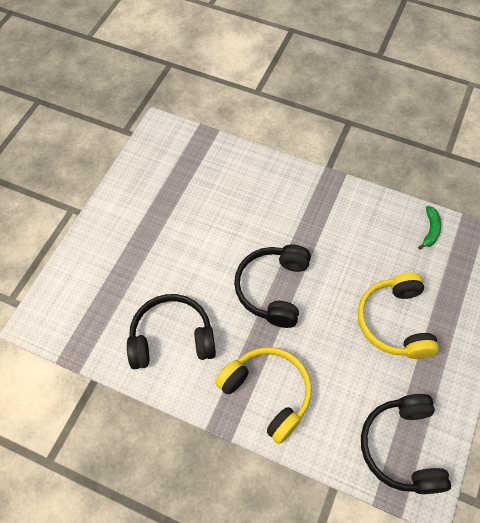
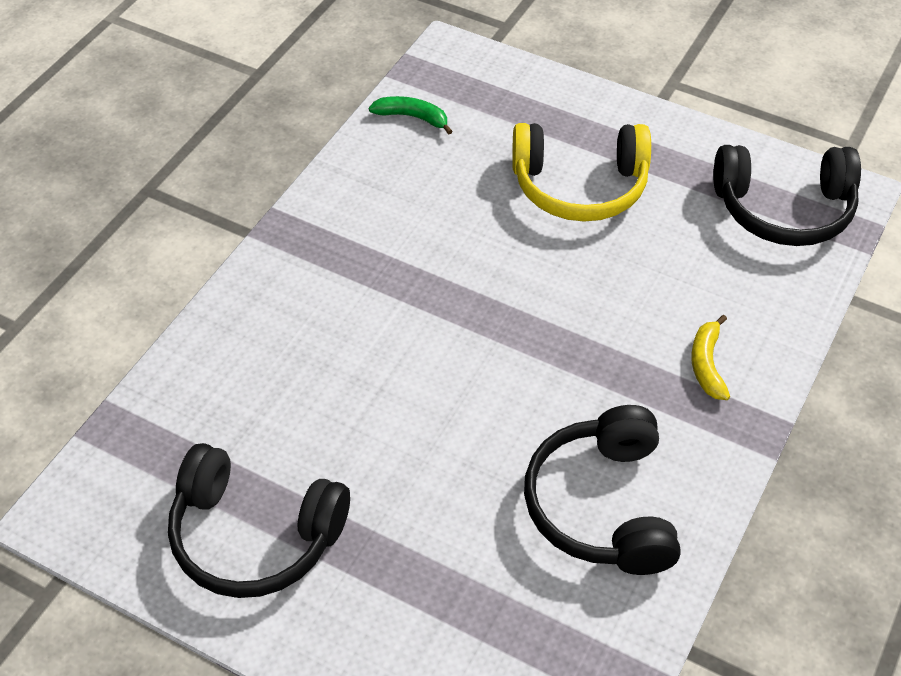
camera: 85 degrees left, 10 degrees down
yellow headphones [215,347,312,444] -> yellow banana [691,315,730,400]
black headphones [234,245,311,328] -> black headphones moved to [168,443,350,598]

